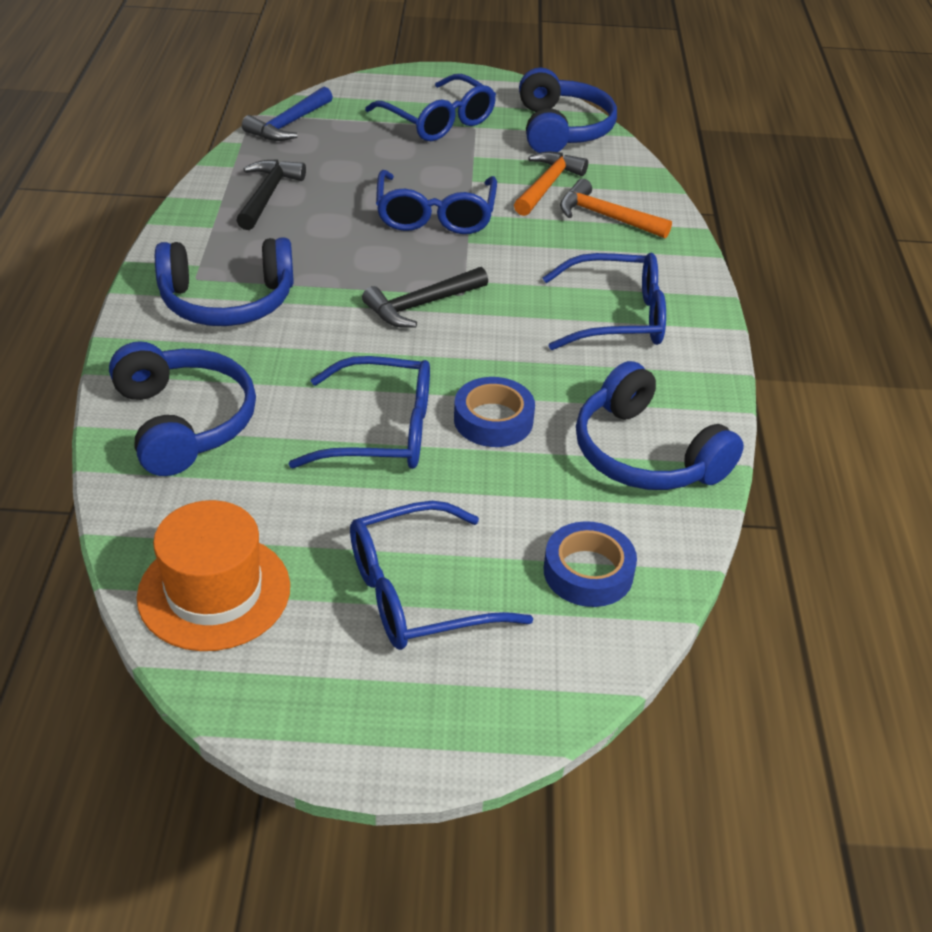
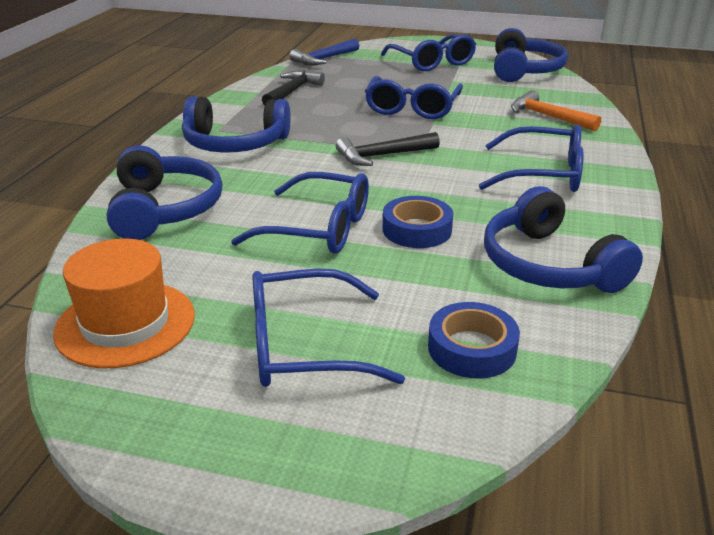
camera: 15 degrees right, 10 degrees down
orange hammer [514,152,588,216] -> none

